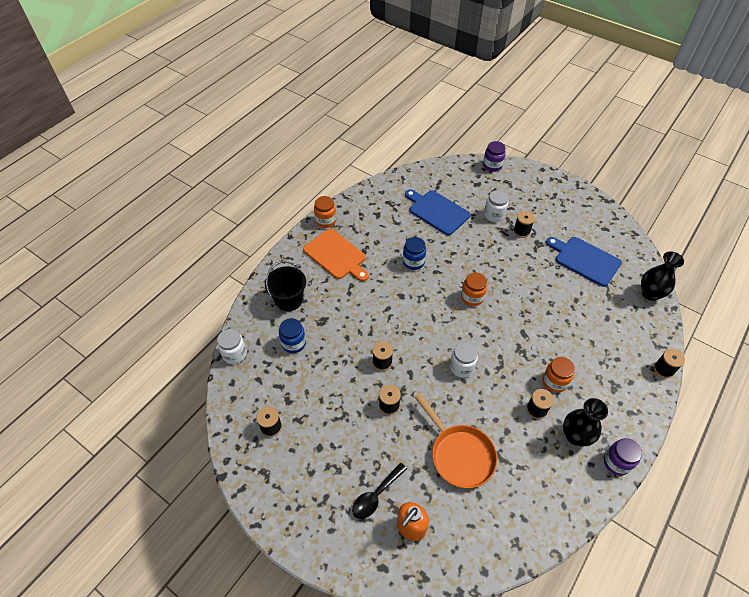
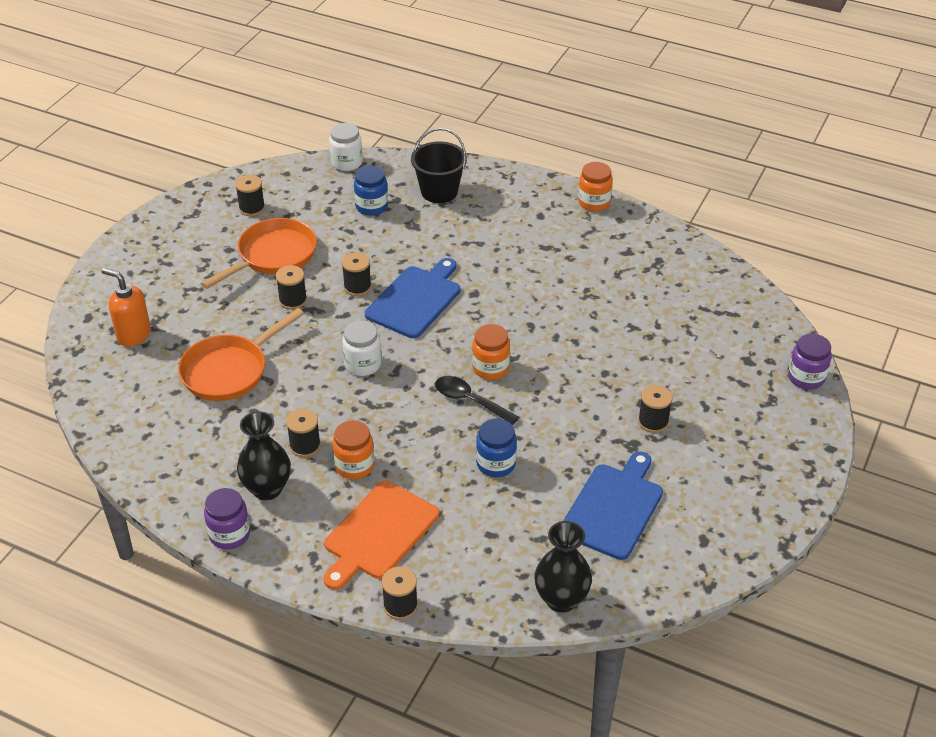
camera: 80 degrees right, 10 degrees down
orange cutting board [303,229,369,281] -> orange cutting board moved to [324,481,439,590]
black spoon [352,462,407,519] -> black spoon moved to [435,376,519,425]
blue jar [403,237,426,270] -> blue jar moved to [476,418,517,477]
blue cutting board [405,189,470,235] -> blue cutting board moved to [365,258,460,338]
white jar [484,190,508,222] -> none
none -> orange pan [201,218,317,289]

